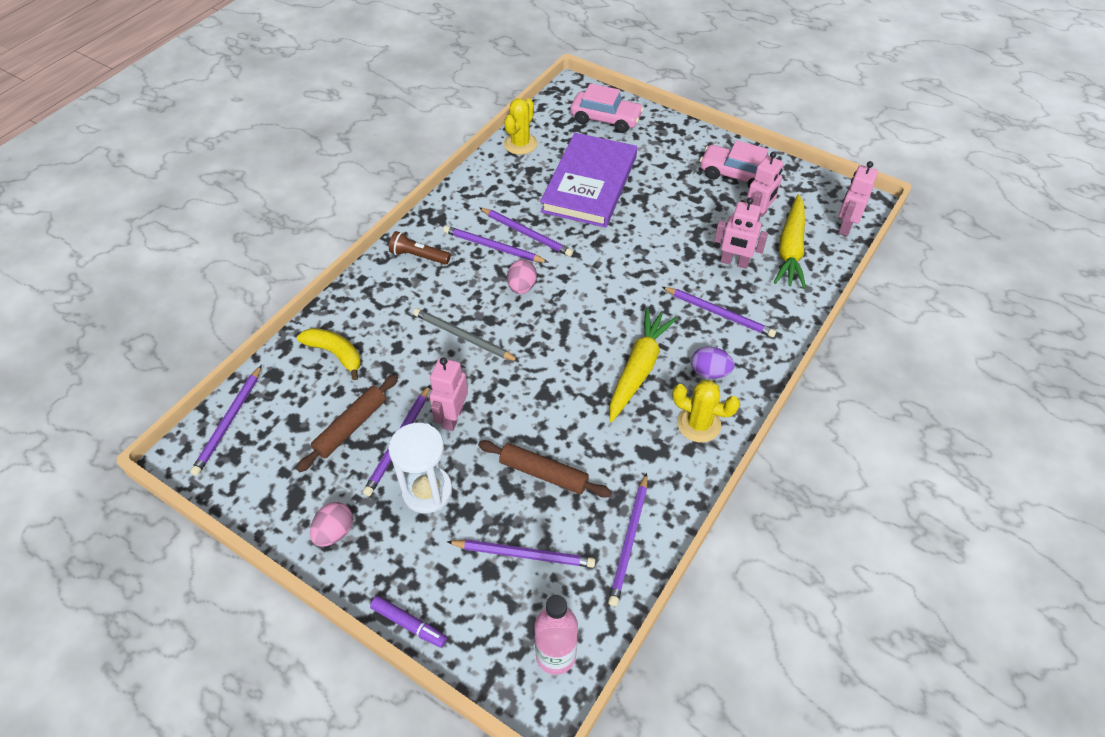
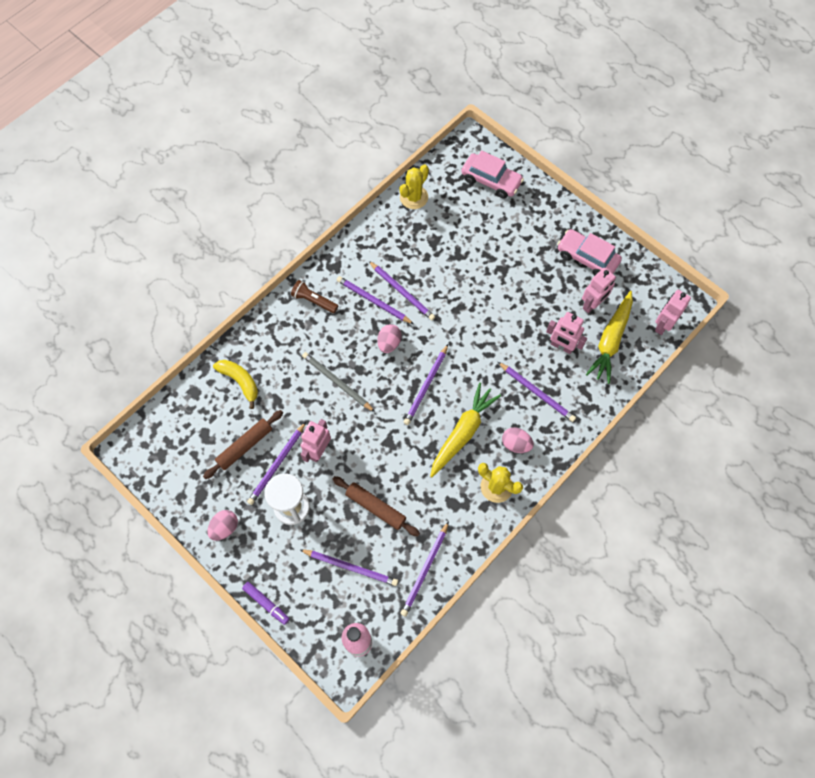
camera: 10 degrees right, 15 degrees up
purple pencil [190,365,262,476] -> purple pencil moved to [404,344,448,425]
purple book [540,133,637,228] -> none
purple egg [691,346,735,379] -> pink egg [502,427,534,453]

